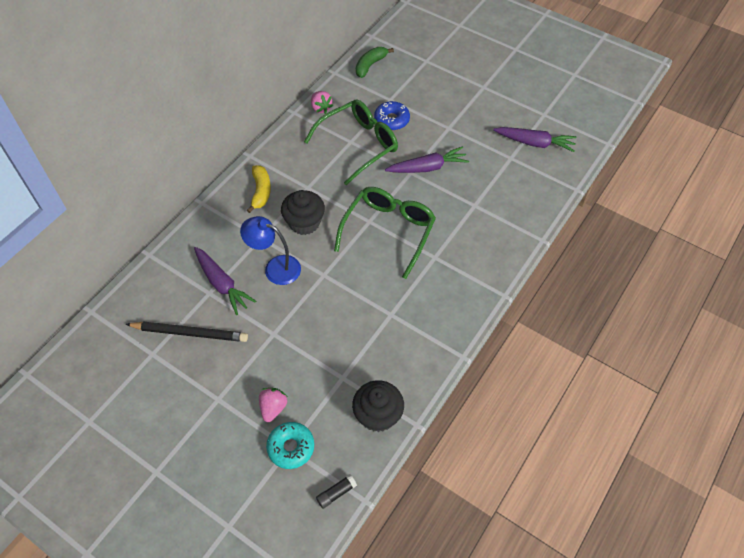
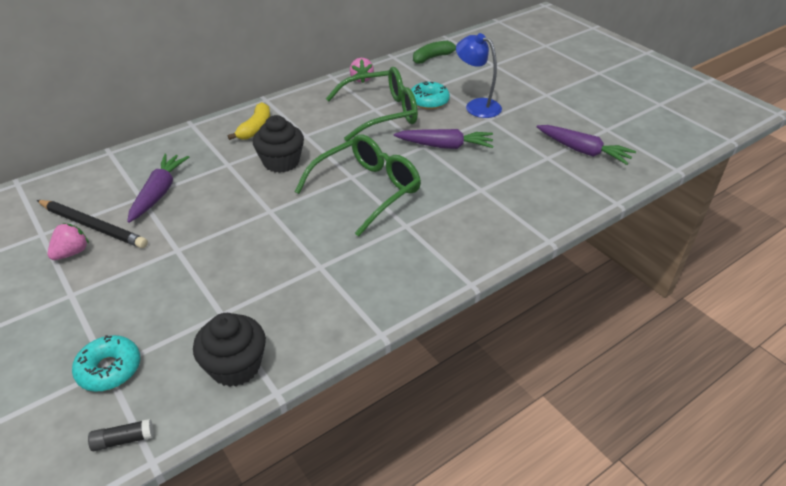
camera: 20 degrees right, 15 degrees down
purple carrot [194,247,256,315] -> purple carrot turned 150 degrees counterclockwise [127,154,189,223]
blue lamp [240,216,301,285] -> blue lamp moved to [456,33,502,118]
pink strawberry [259,388,287,422] -> pink strawberry moved to [47,223,89,260]
blue donut [374,101,410,131] -> turquoise donut [411,82,450,109]

